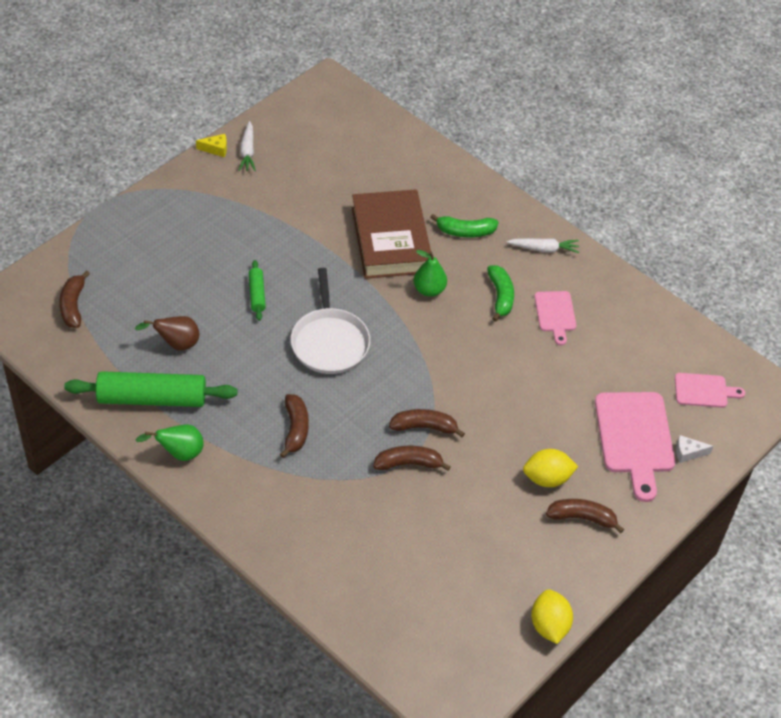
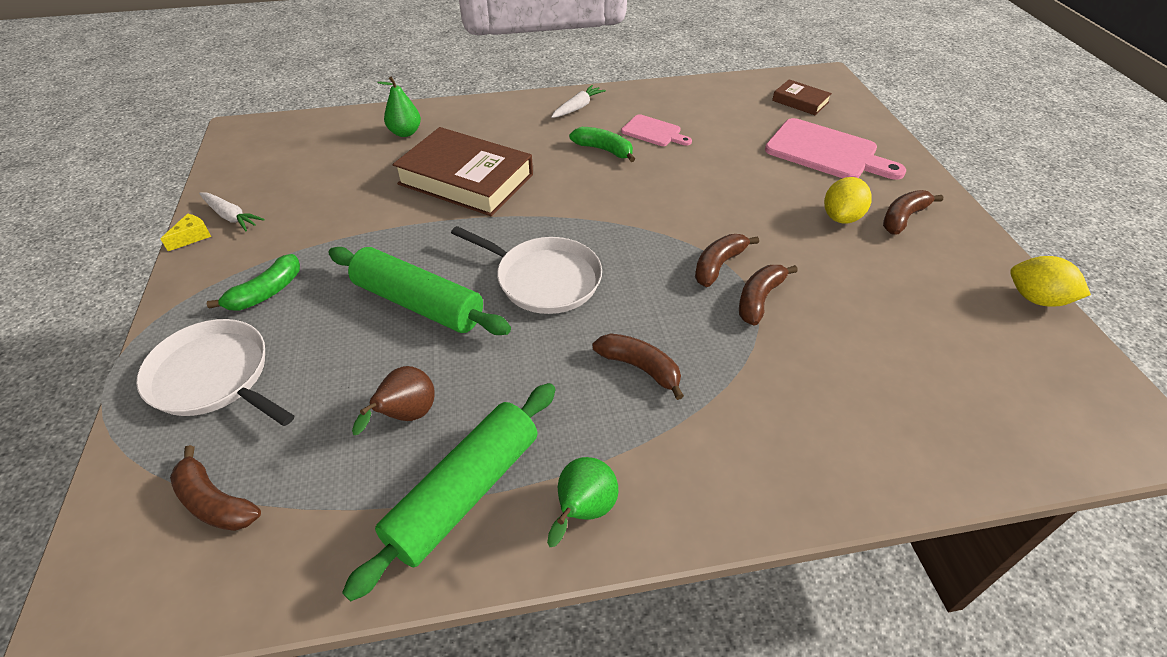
camera: 50 degrees left, 5 degrees down
green rolling pin [249,260,266,321] -> green rolling pin [328,247,511,335], size x2.10
green pear [414,250,447,297] -> green pear moved to [377,77,421,137]
green banana [430,214,498,237] -> green banana moved to [207,254,300,310]
pink cutting board [675,373,745,408] -> brown book [772,79,832,115]
white cheese [676,435,714,463] -> none
none -> white pan [136,319,294,426]

